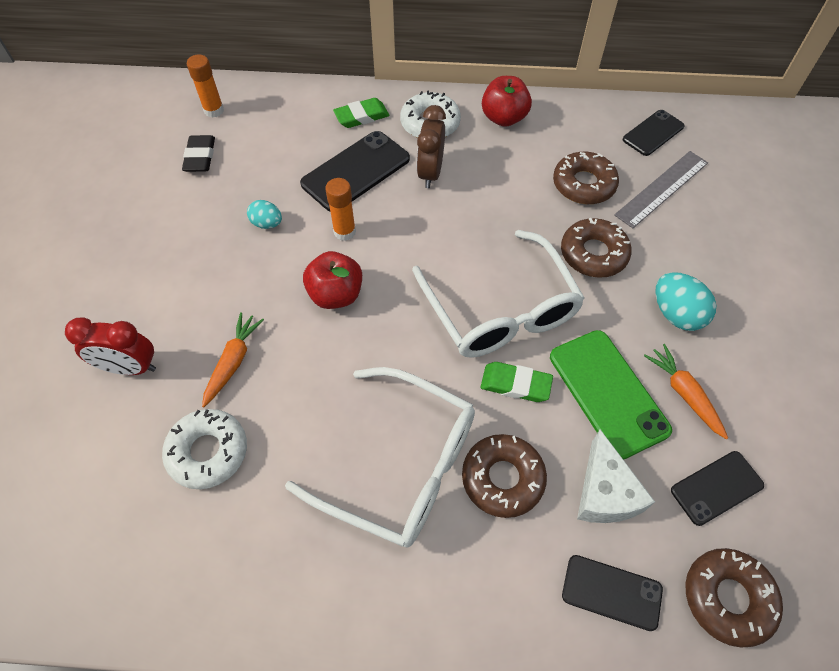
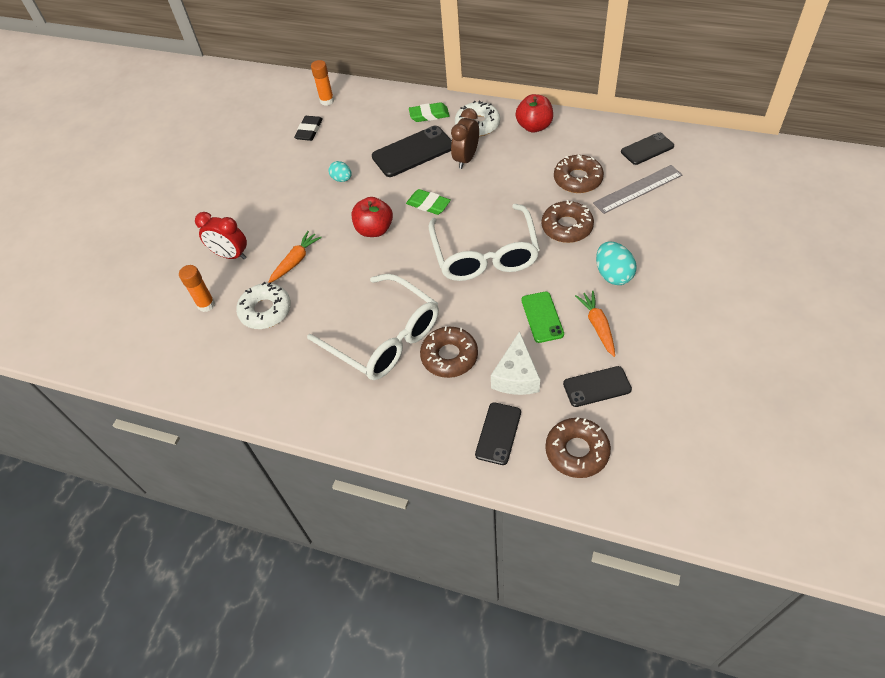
camera: 20 degrees right, 5 degrees down
orange glue stick [325,178,356,241] -> orange glue stick moved to [179,265,215,312]
green eraser [481,362,553,402] -> green eraser moved to [406,189,451,215]
green phone [550,330,672,460] -> green phone [521,292,564,343], size x0.62
black phone [562,555,663,631] -> black phone turned 75 degrees clockwise [475,402,521,465]

